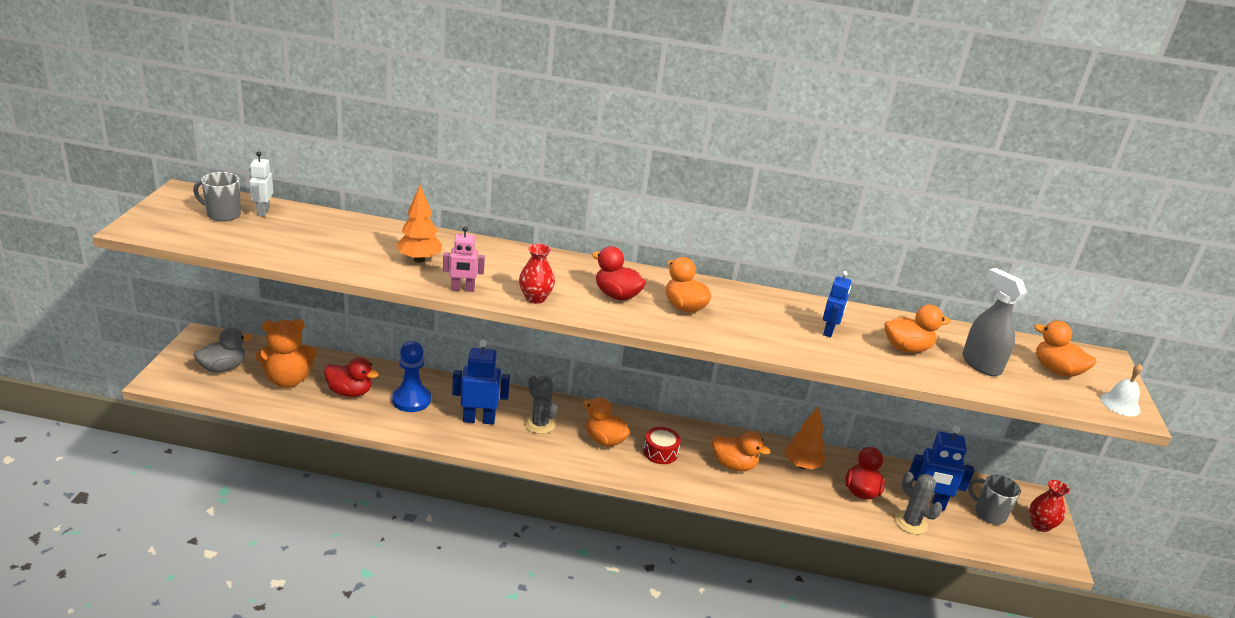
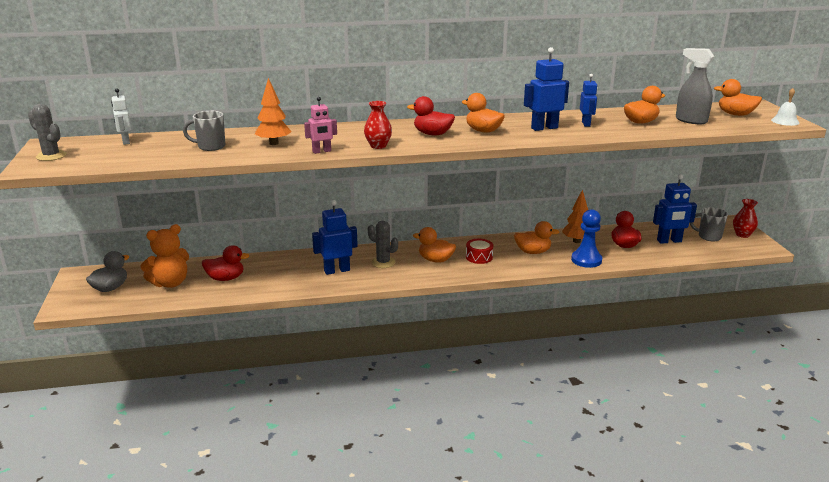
camera: 15 degrees left, 5 degrees down
grey mug [193,172,241,222] -> grey mug moved to [183,111,225,151]
blue pawn [392,341,431,412] -> blue pawn moved to [571,209,602,268]
grey cactus [895,472,942,535] -> grey cactus moved to [28,104,66,161]
none -> blue robot [524,47,569,131]

